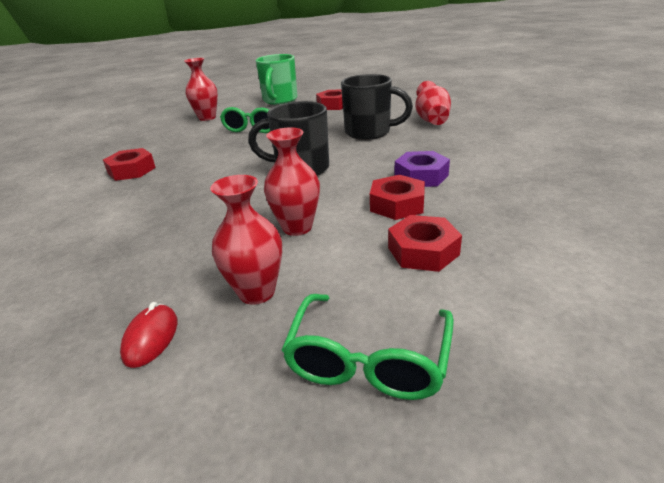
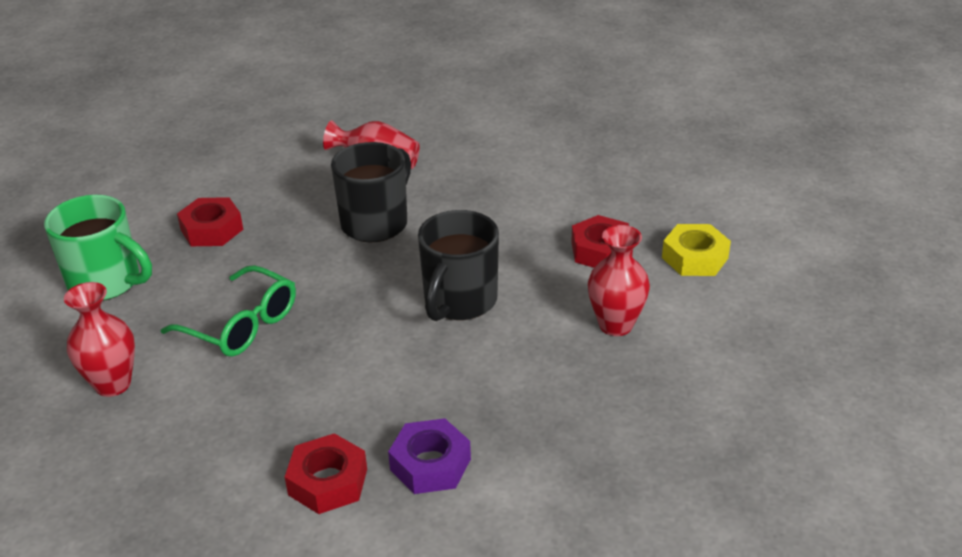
camera: 75 degrees left, 5 degrees up
red mouse [120,302,178,368] -> none
red vase [210,175,282,305] -> none
green glasses [282,294,454,400] -> none
red nut [388,215,462,272] -> yellow nut [662,224,731,276]
purple nut [395,151,450,187] -> purple nut moved to [388,418,471,494]

